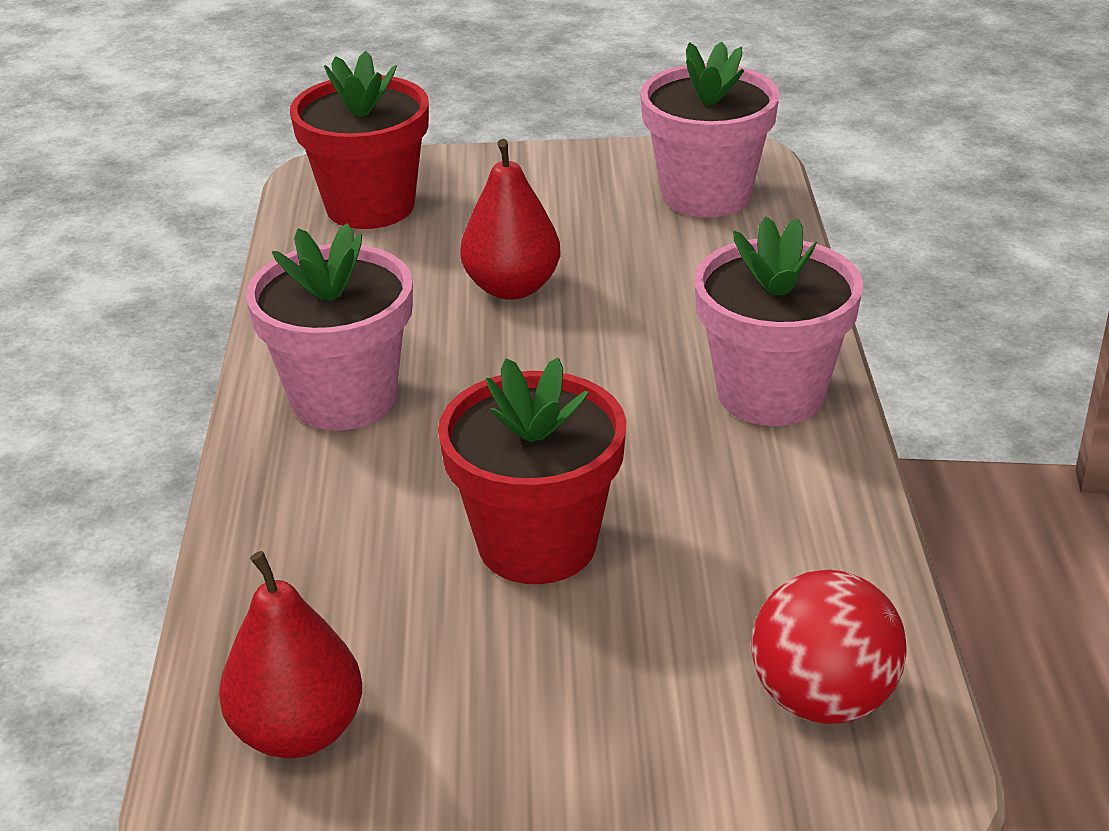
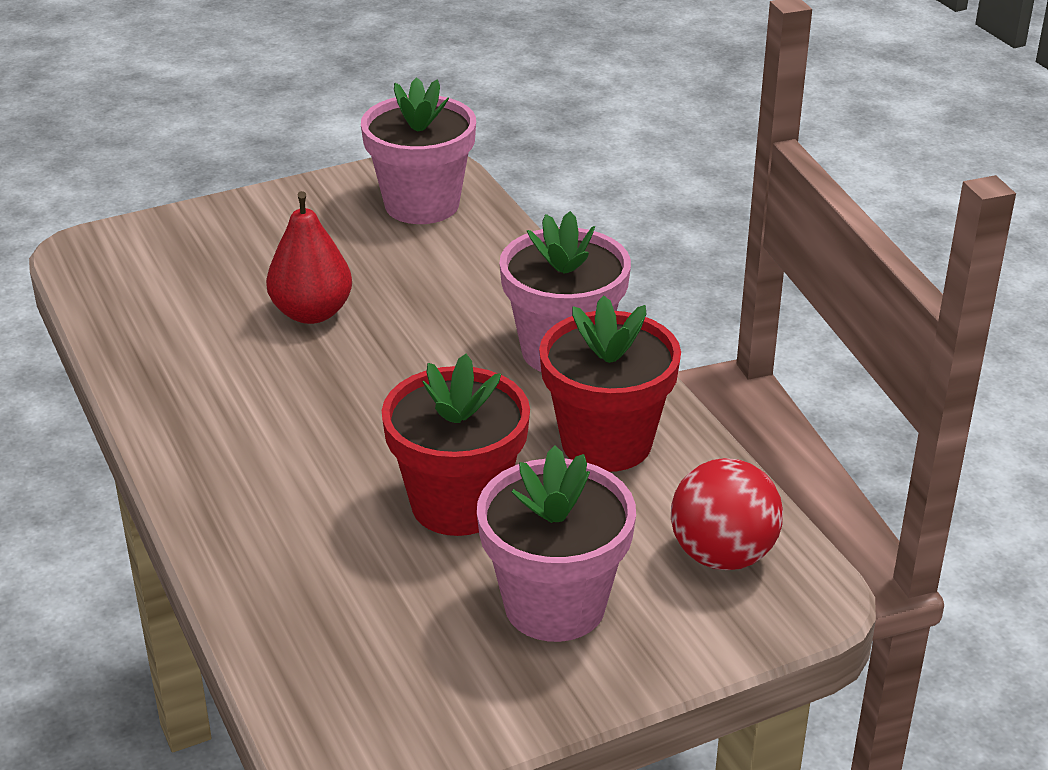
camera: 25 degrees left, 0 degrees up
red pear [219,551,362,758] -> none
pink flower pot [246,223,413,431] -> pink flower pot moved to [477,445,636,642]
red flower pot [290,51,429,229] -> red flower pot moved to [539,295,681,472]

